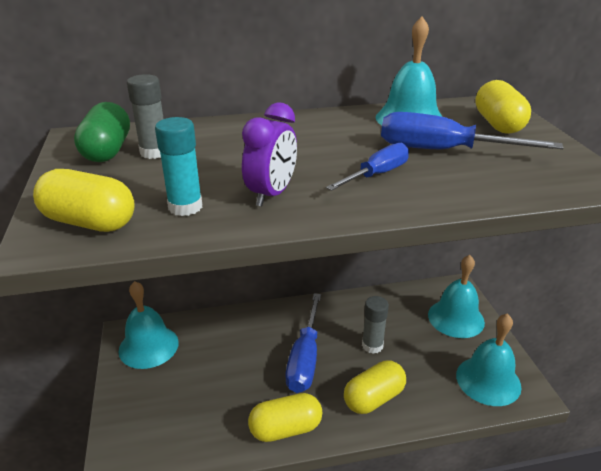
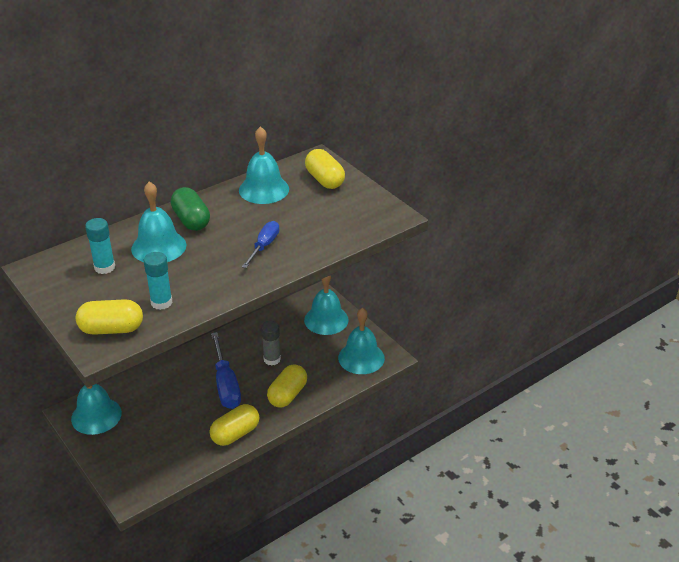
camera: 25 degrees left, 5 degrees up
green capsule [74,102,130,162] -> green capsule moved to [171,187,210,231]
grey glue stick [127,74,164,159] -> turquoise glue stick [85,218,115,274]
purple clock [242,102,297,206] -> none
blue screwdriver [381,112,563,149] -> none
none -> turquoise bell [131,181,186,262]

